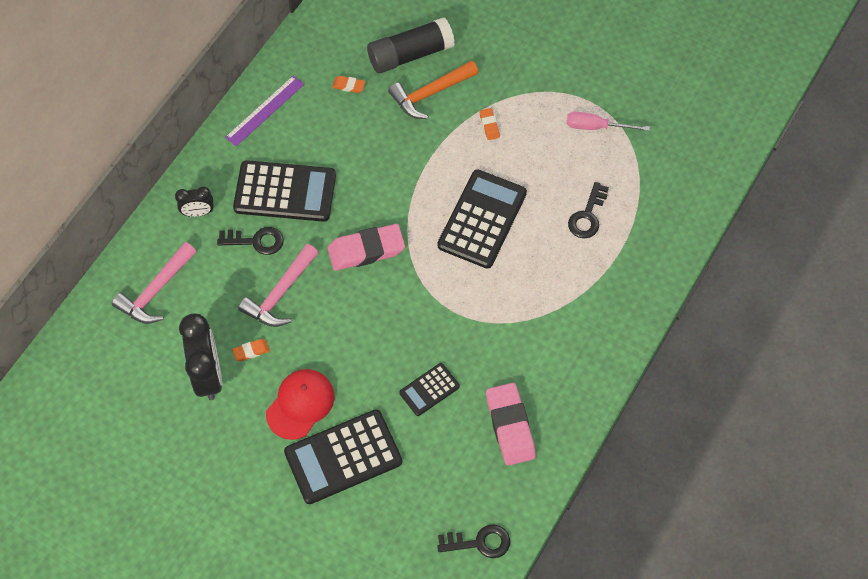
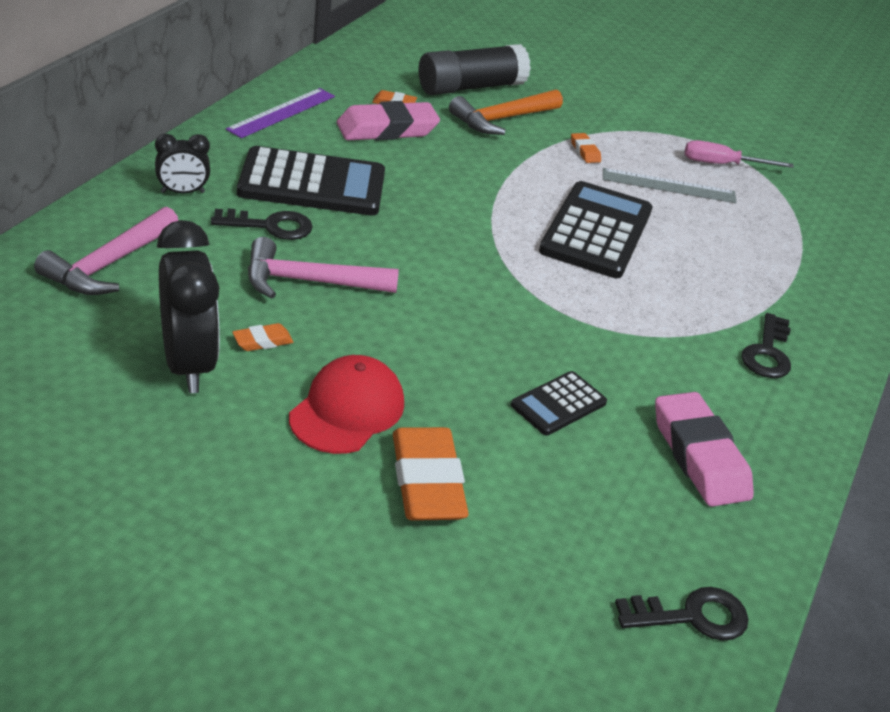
camera: 10 degrees left, 25 degrees down
pink hammer [238,244,318,327] -> pink hammer turned 60 degrees clockwise [248,237,399,299]
black calculator [284,409,402,504] -> orange eraser [393,427,469,521]
pink eraser [328,224,405,271] -> pink eraser moved to [337,101,440,140]
black key [568,182,609,238] -> black key moved to [741,313,791,378]
none -> grey ruler [603,168,737,203]

